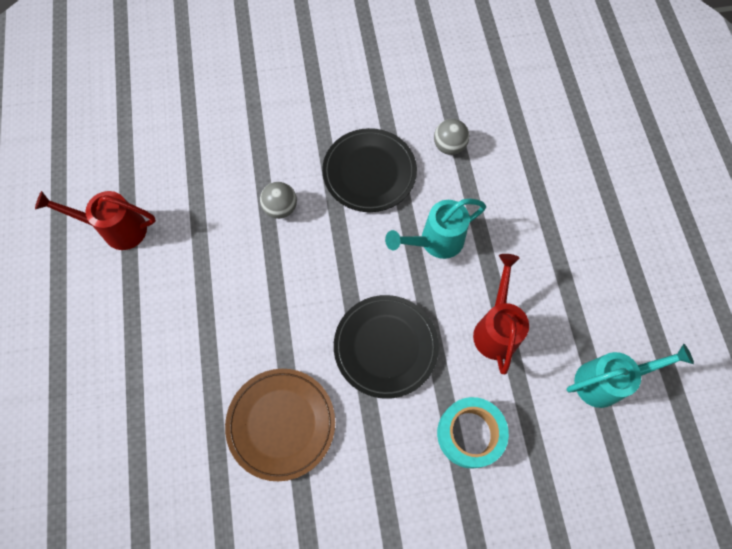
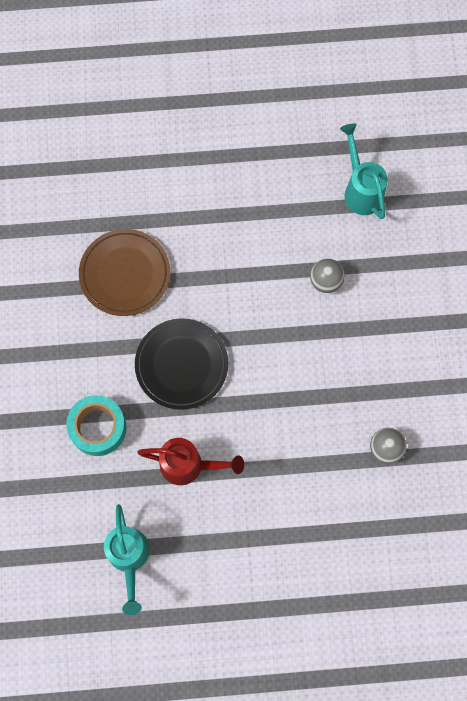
camera: 95 degrees right, 5 degrees up
red watering can [35,191,156,250] -> none
black plate [322,128,417,212] -> none
turquoise watering can [385,198,486,259] -> turquoise watering can moved to [340,123,388,219]

